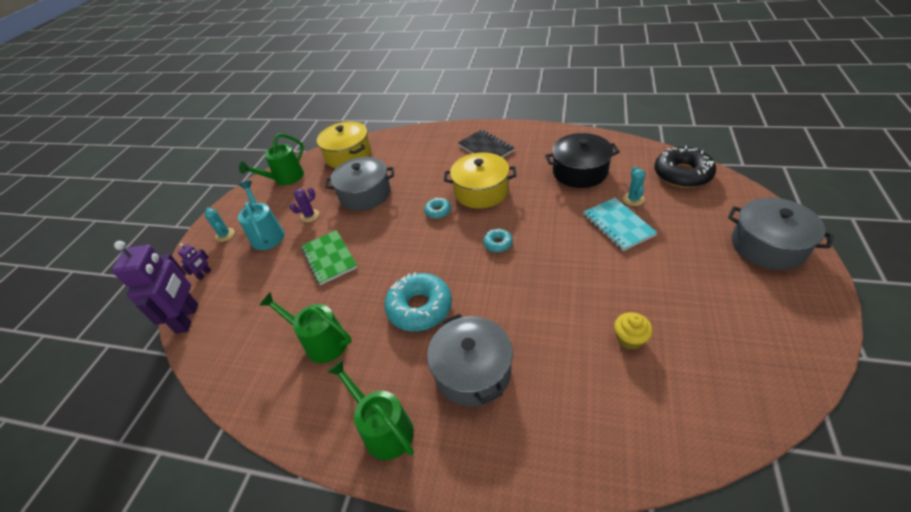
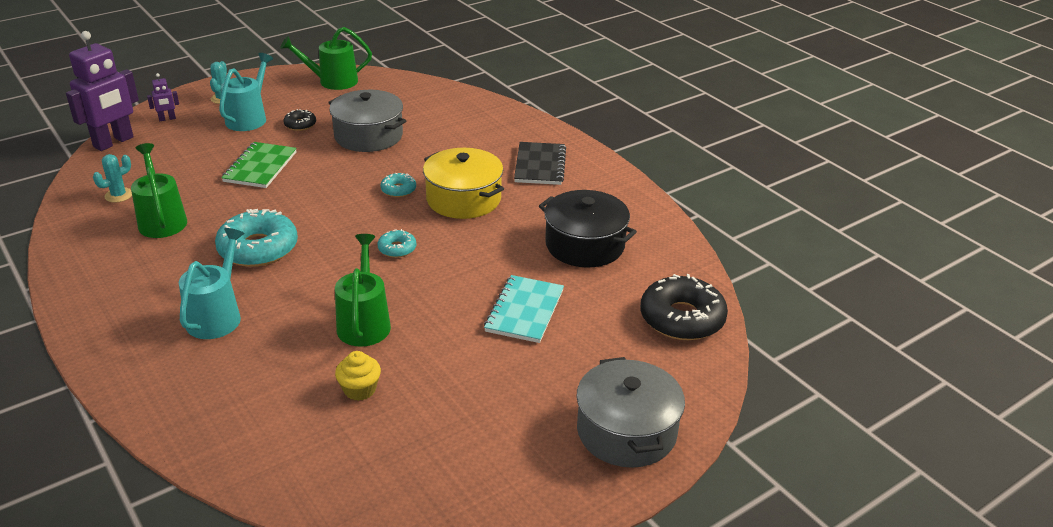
camera: 35 degrees right, 10 degrees down
purple cactus [290,187,319,222] -> black donut [283,109,316,131]
yellow pot [317,122,371,168] -> none
green watering can [327,360,414,460] -> green watering can moved to [335,234,391,347]
grey pot [427,314,513,407] -> turquoise watering can [179,228,244,339]
turquoise cactus [623,166,646,206] -> turquoise cactus moved to [93,154,132,203]

